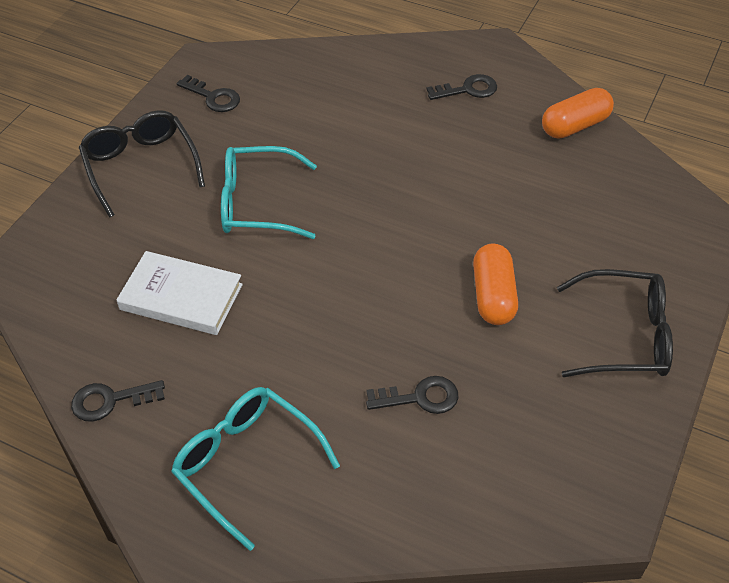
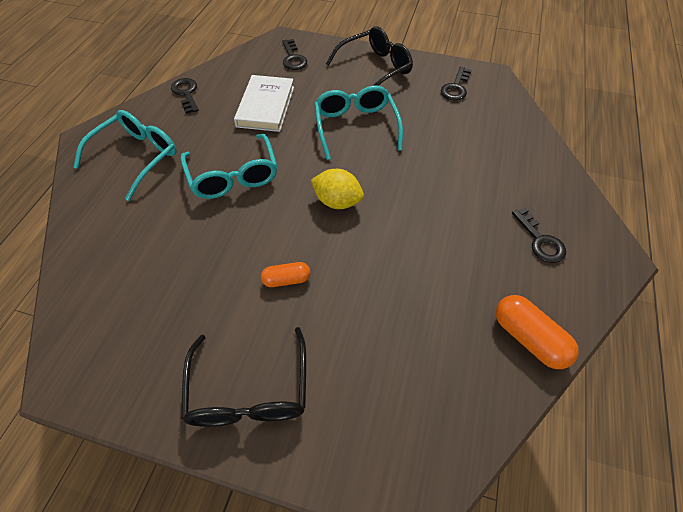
camera: 80 degrees right, 5 degrees up
black key [366,376,459,414] -> black key moved to [282,39,307,70]
orange capsule [473,243,518,325] -> orange capsule [261,262,310,287], size x0.62
none -> turquoise glasses [180,134,277,199]
none -> yellow lemon [311,169,364,209]

